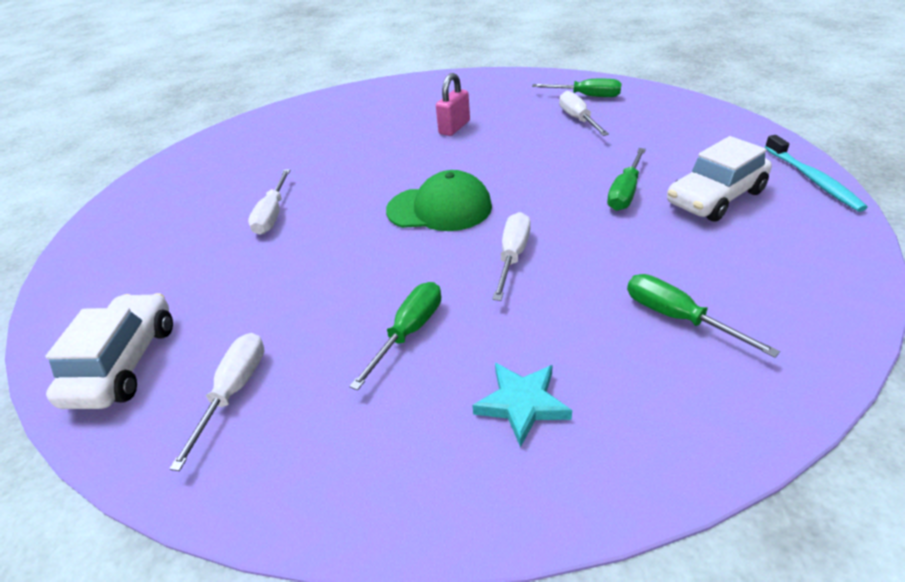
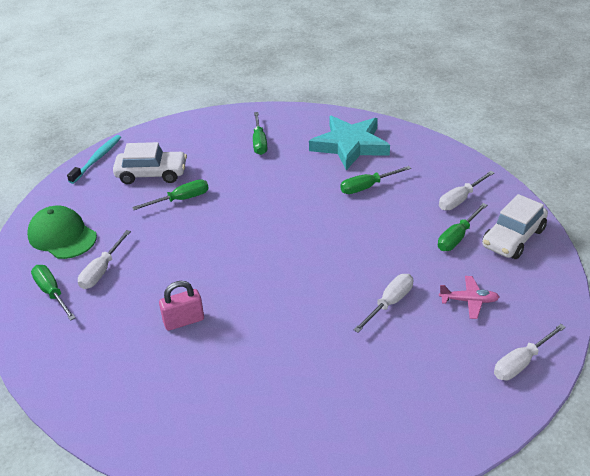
camera: 145 degrees left, 0 degrees up
green cap [386,170,492,231] -> green cap moved to [27,206,97,259]
turquoise star [472,363,572,448] -> turquoise star [309,116,390,170], size x1.94
white screwdriver [492,212,531,301] -> white screwdriver moved to [494,324,566,380]
none -> green screwdriver [438,203,487,251]
none -> pink plane [439,276,500,319]

